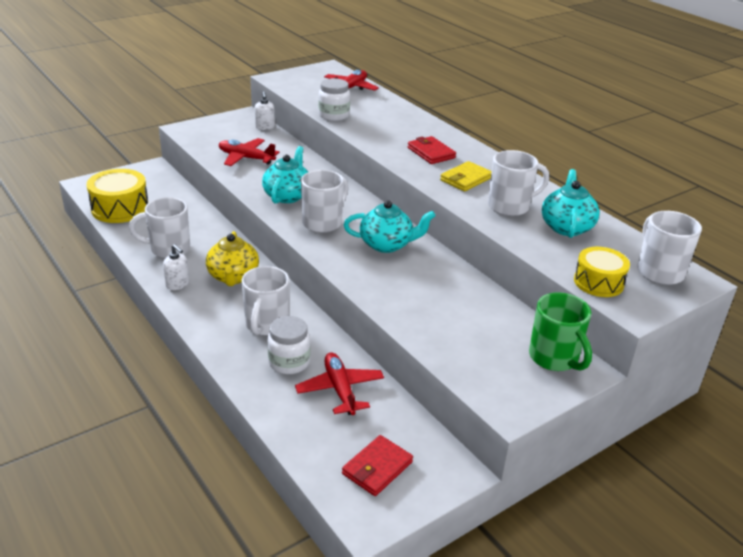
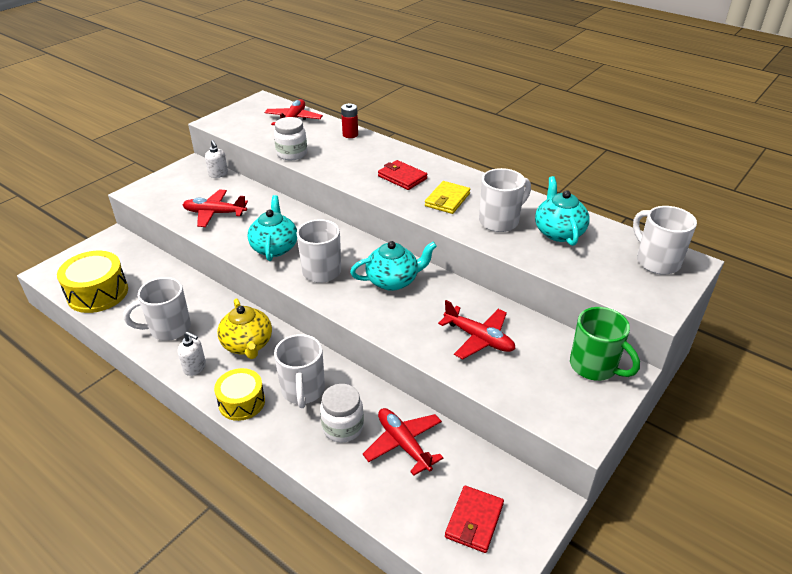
camera: 15 degrees left, 5 degrees up
yellow drum [574,247,630,297] -> yellow drum moved to [214,368,265,421]
none -> red battery [341,103,358,138]
none -> red plane [438,300,515,359]

